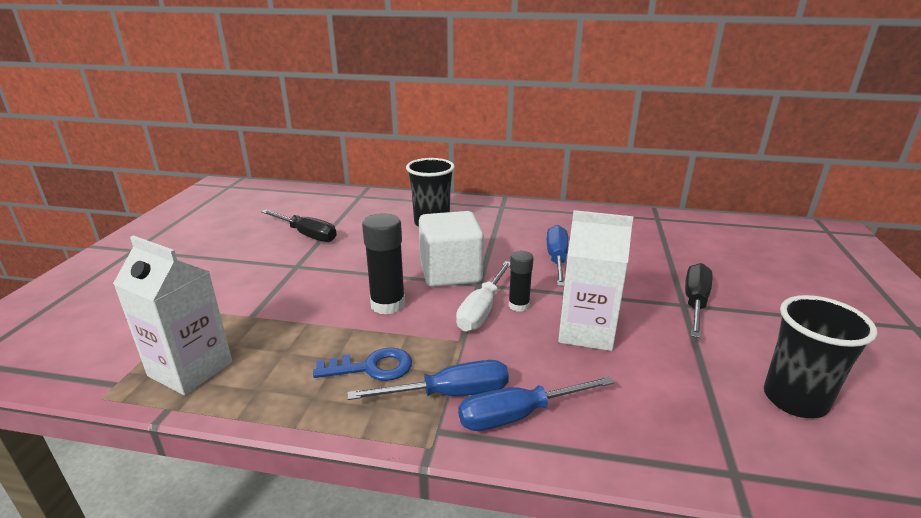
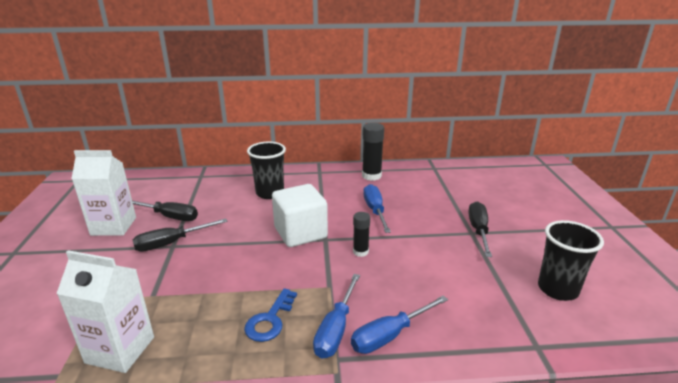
camera: 15 degrees left, 0 degrees up
blue key [313,348,412,381] -> blue key turned 135 degrees clockwise [244,288,297,342]
blue screwdriver [347,360,509,400] -> blue screwdriver turned 135 degrees clockwise [313,274,360,359]
black glue stick [362,213,405,315] -> black glue stick moved to [362,123,384,181]
white screwdriver [456,261,510,332] -> none
white carton [558,210,633,351] -> white carton moved to [72,150,136,236]
none -> black screwdriver [133,218,228,252]

